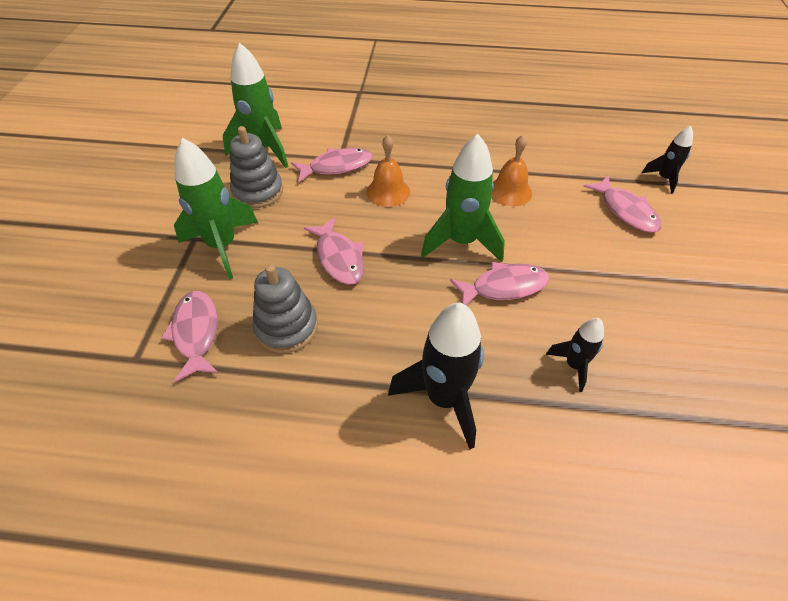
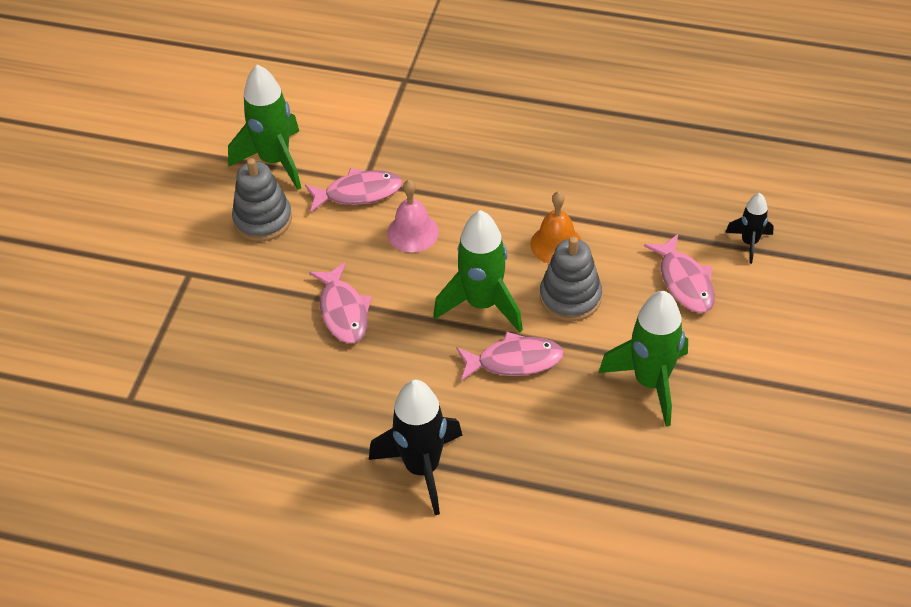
camera: 10 degrees right, 0 degrees up
pink fish [161,291,218,382] -> none
green rocket [174,138,258,279] -> green rocket moved to [598,290,688,426]
grey stacking toy [252,264,318,353] -> grey stacking toy moved to [540,236,602,321]
orange bell [366,135,410,207] -> pink bell [387,180,439,253]
black rocket [546,318,604,392] -> none

